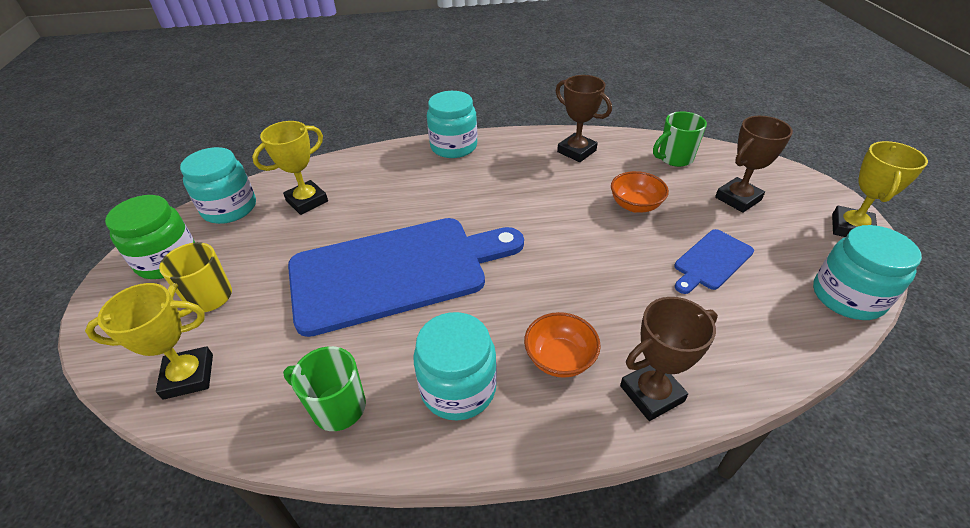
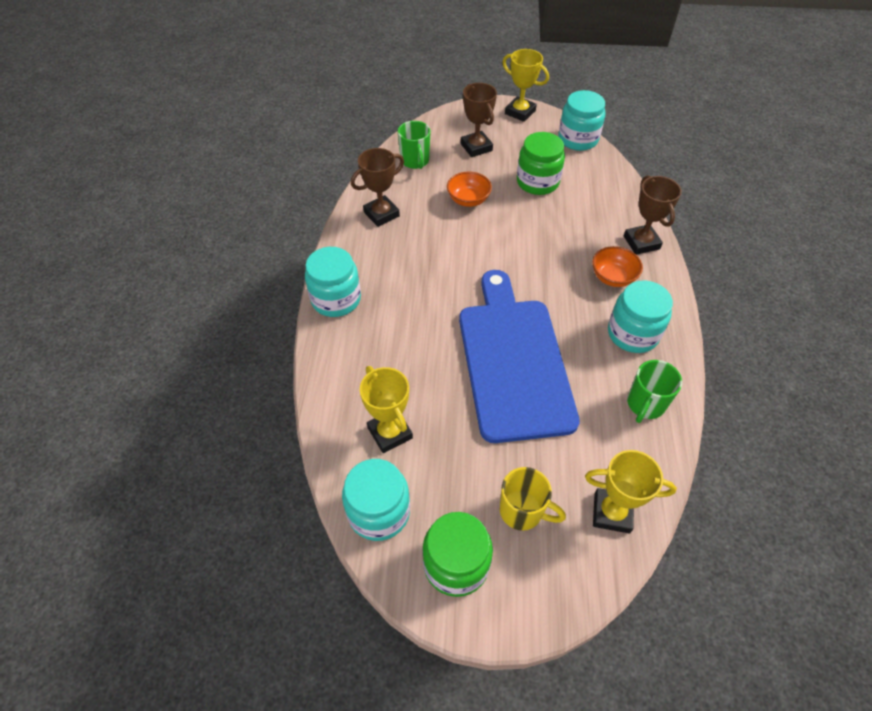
camera: 80 degrees left, 10 degrees up
yellow trophy [85,283,213,400] -> yellow trophy turned 75 degrees counterclockwise [585,450,677,533]
blue cutting board [674,229,754,294] -> green jar [517,132,565,195]

